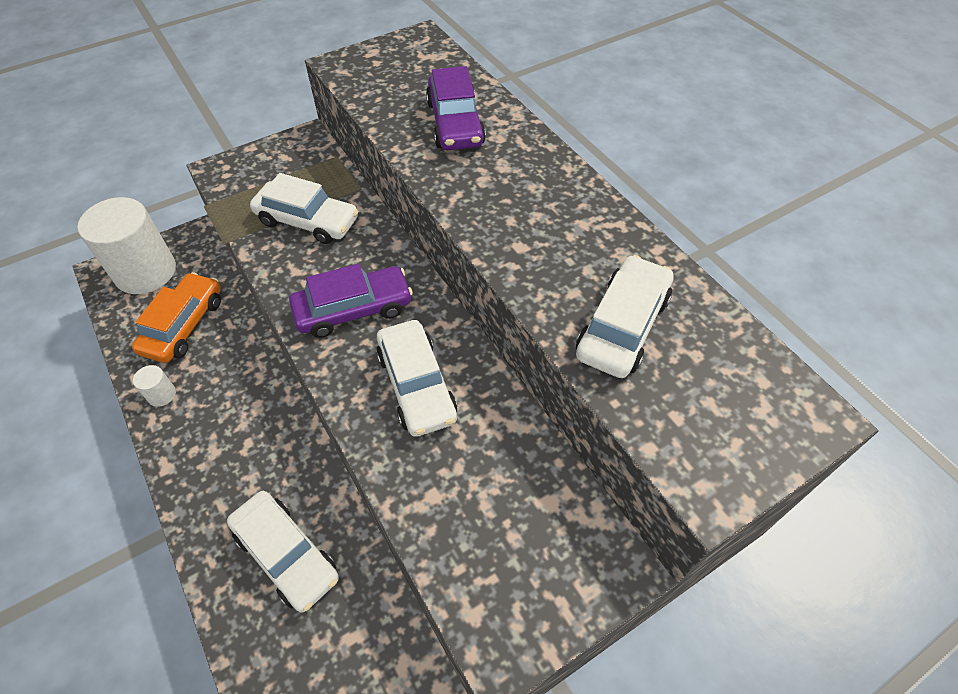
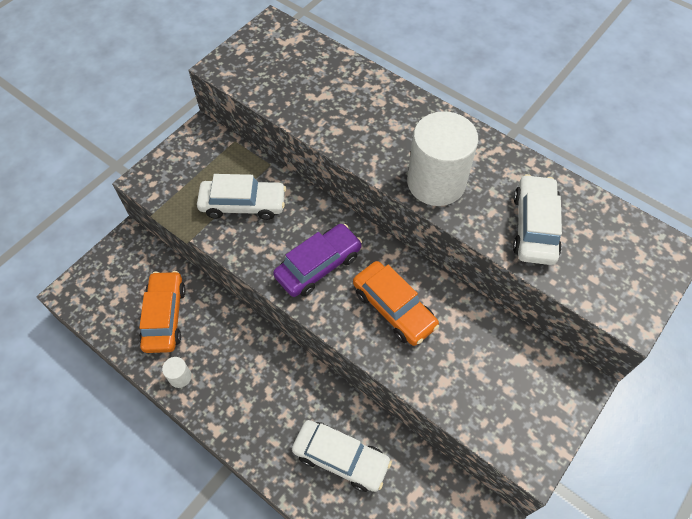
camera: 20 degrees left, 5 degrees up
white cylinder [77,197,176,294] -> white cylinder moved to [407,111,478,206]
white car [376,320,457,437] -> orange car [353,261,439,346]
purple car [426,66,486,150] -> none

